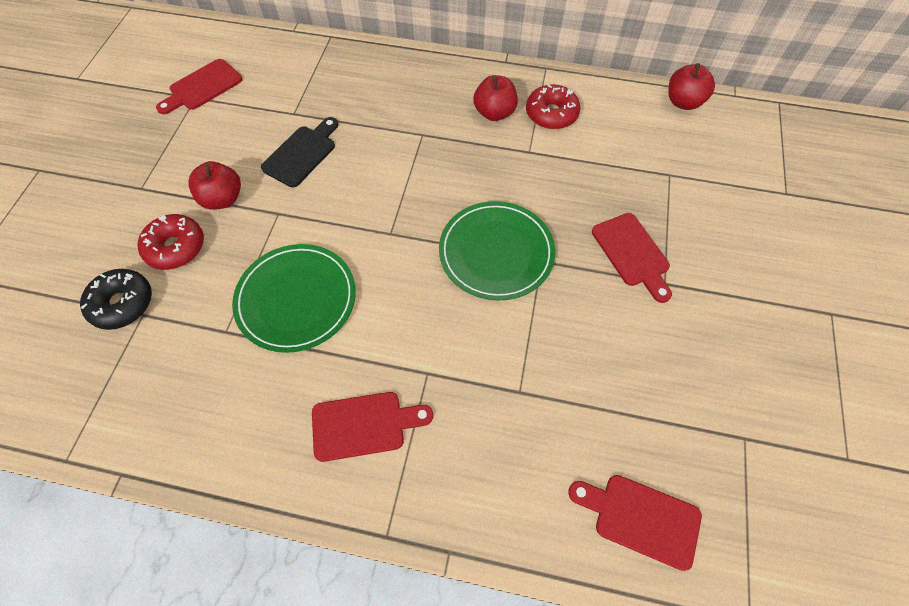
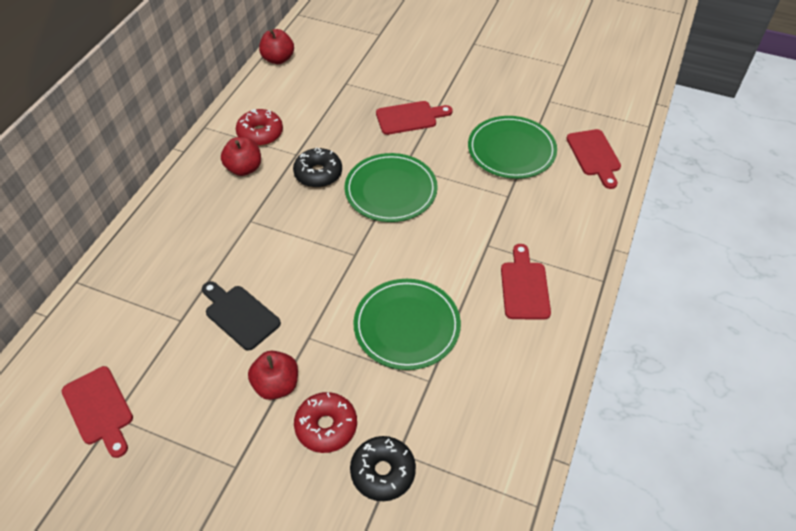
camera: 80 degrees left, 10 degrees down
red cutting board [568,475,702,571] -> red cutting board turned 45 degrees counterclockwise [566,129,621,189]
none -> black donut [293,147,342,188]
none -> green plate [468,116,557,179]

